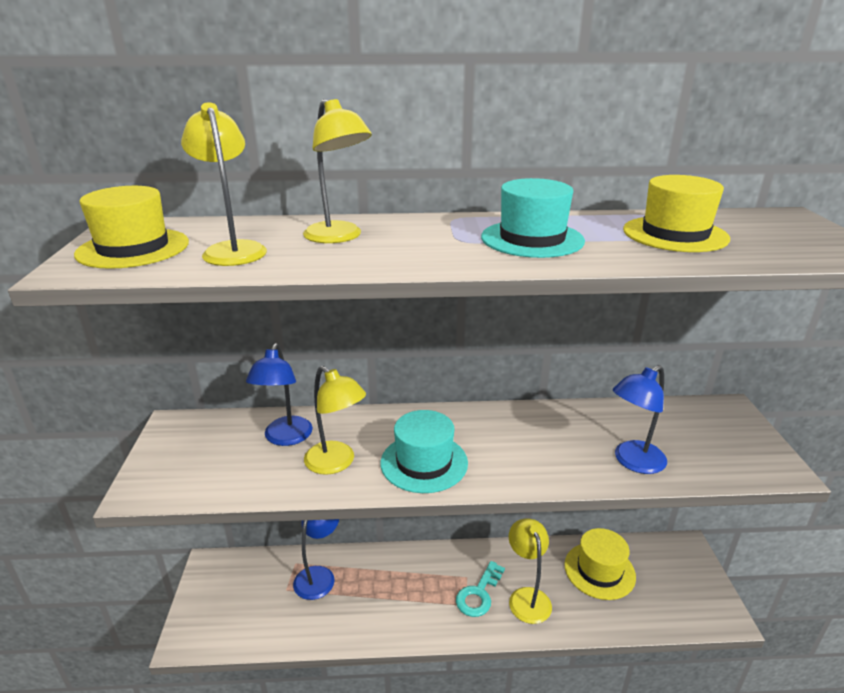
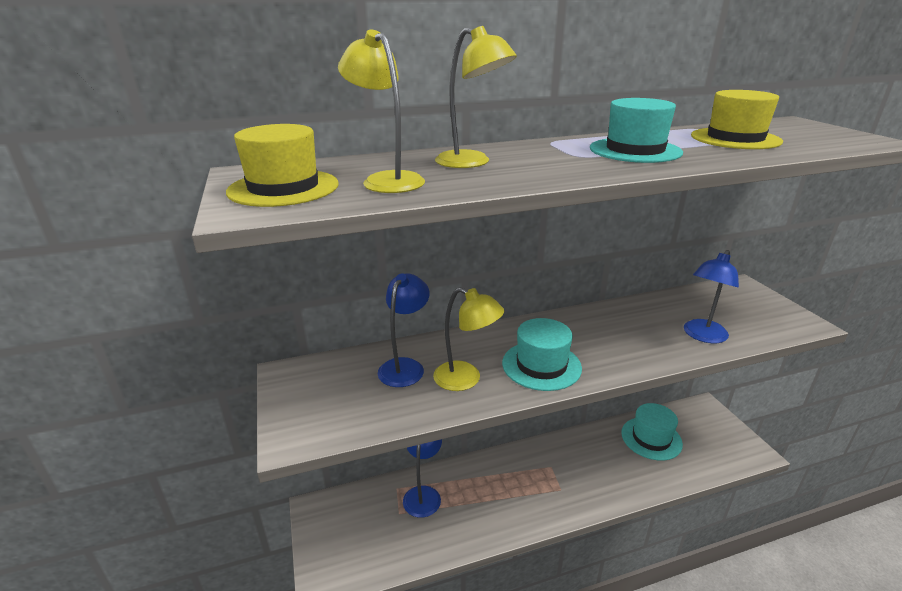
camera: 15 degrees left, 0 degrees up
blue lamp [246,343,313,446] -> blue lamp turned 150 degrees counterclockwise [378,273,430,387]
turquoise key [456,561,505,617] -> none
yellow lamp [509,519,552,624] -> none
yellow hat [564,528,636,600] -> turquoise hat [621,403,683,461]

